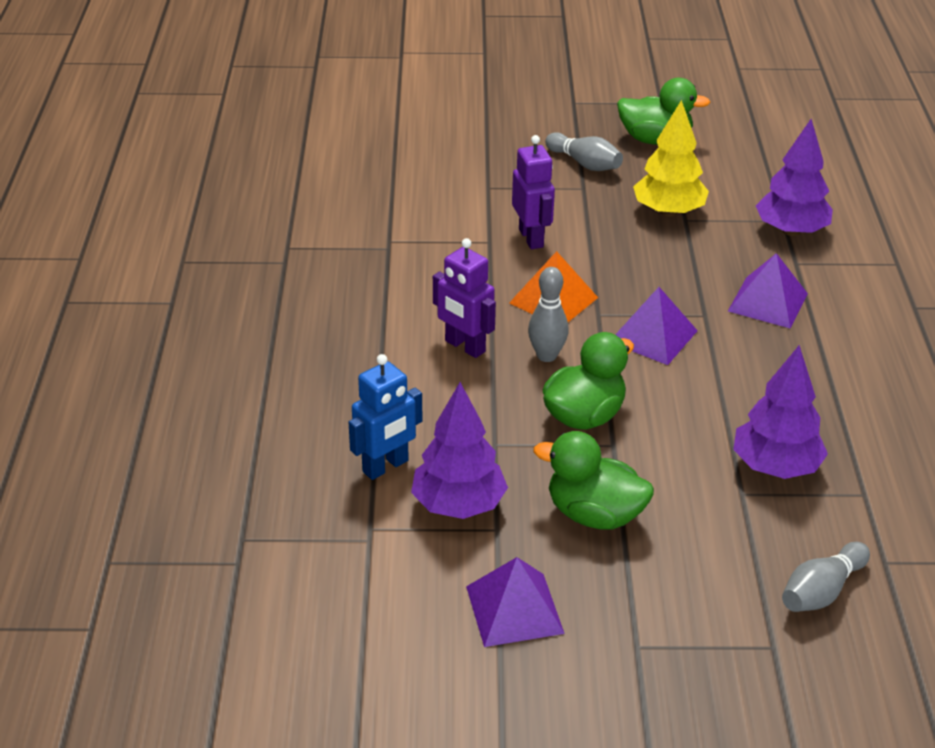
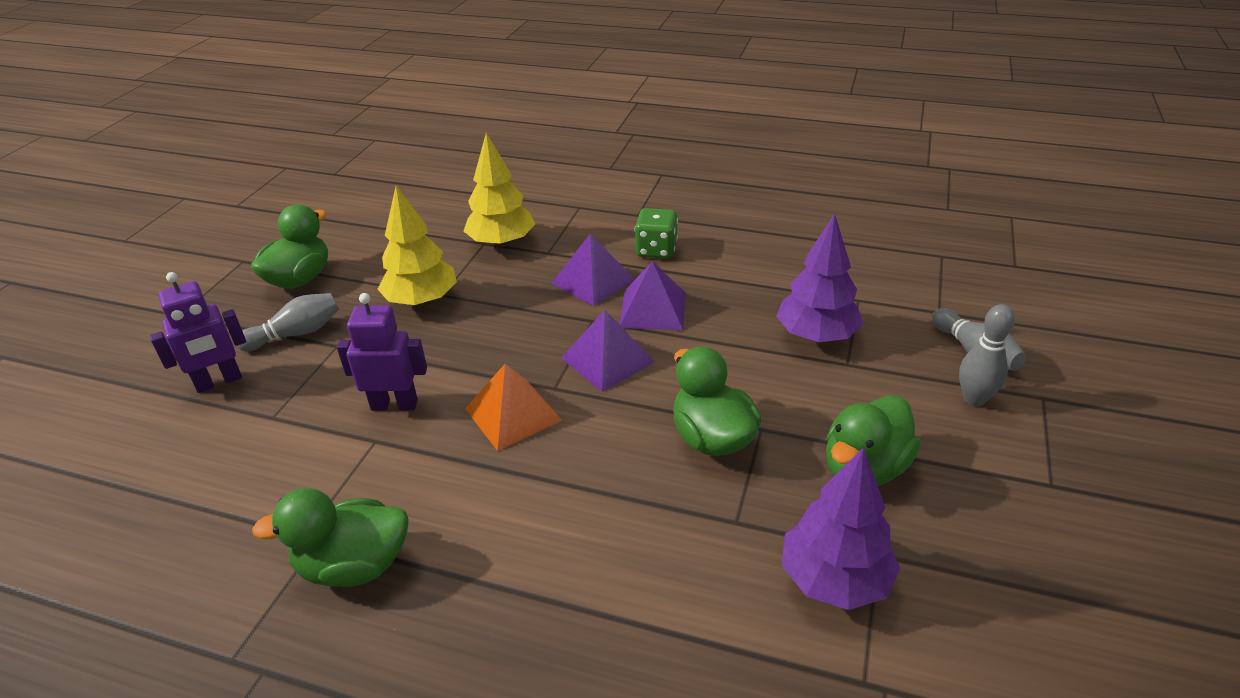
camera: 70 degrees left, 0 degrees up
blue robot [349,354,422,480] -> none
purple robot [433,238,496,358] -> purple robot moved to [150,272,246,393]
purple pyramid [466,557,565,647] -> purple pyramid moved to [619,261,685,330]
grey bowling pin [528,267,569,362] -> grey bowling pin moved to [959,304,1015,406]
purple tree [756,119,833,236] -> yellow tree [464,133,535,248]
none -> green duck [252,488,409,587]
none -> green dice [635,208,678,259]

